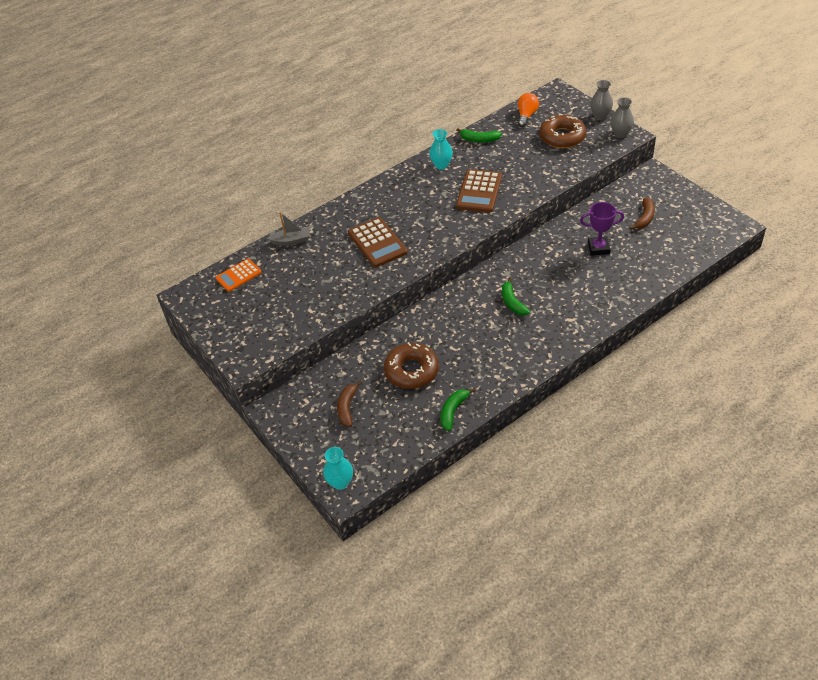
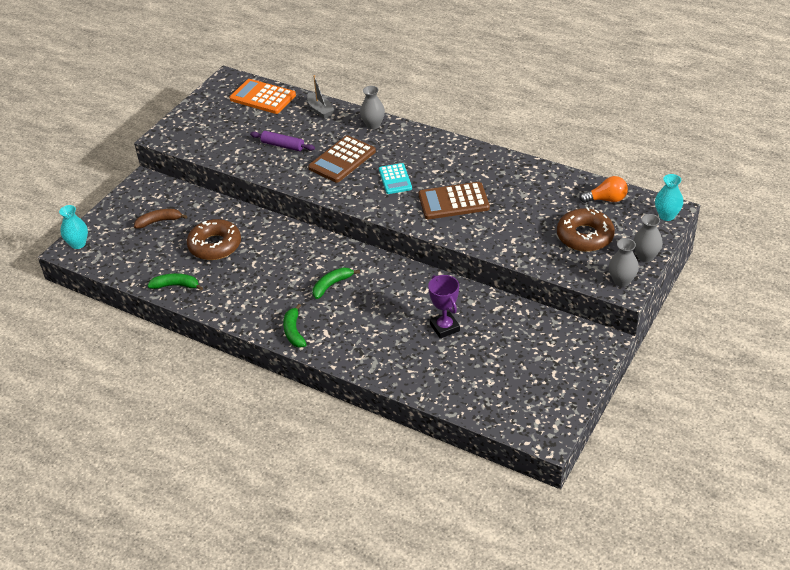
camera: 65 degrees right, 5 degrees down
orange calculator [216,259,262,292] -> orange calculator [230,79,296,114], size x1.54
turquoise vase [429,129,453,170] -> turquoise vase moved to [655,174,683,221]
green banana [456,128,502,142] -> green banana moved to [283,304,307,348]
brown banana [629,198,655,230] -> none
none -> purple rolling pin [250,131,315,151]
none -> grey vase [360,86,385,129]
none -> turquoise calculator [379,163,412,194]

